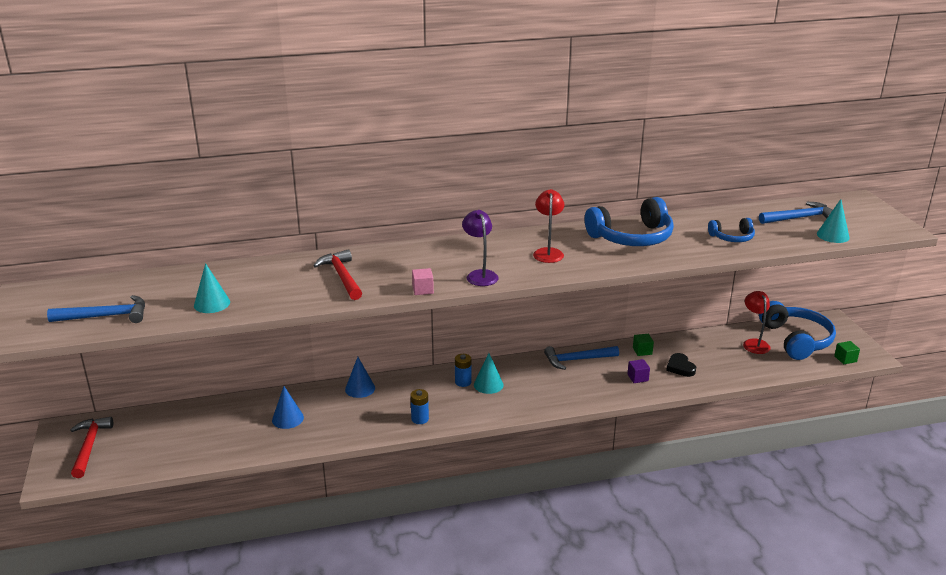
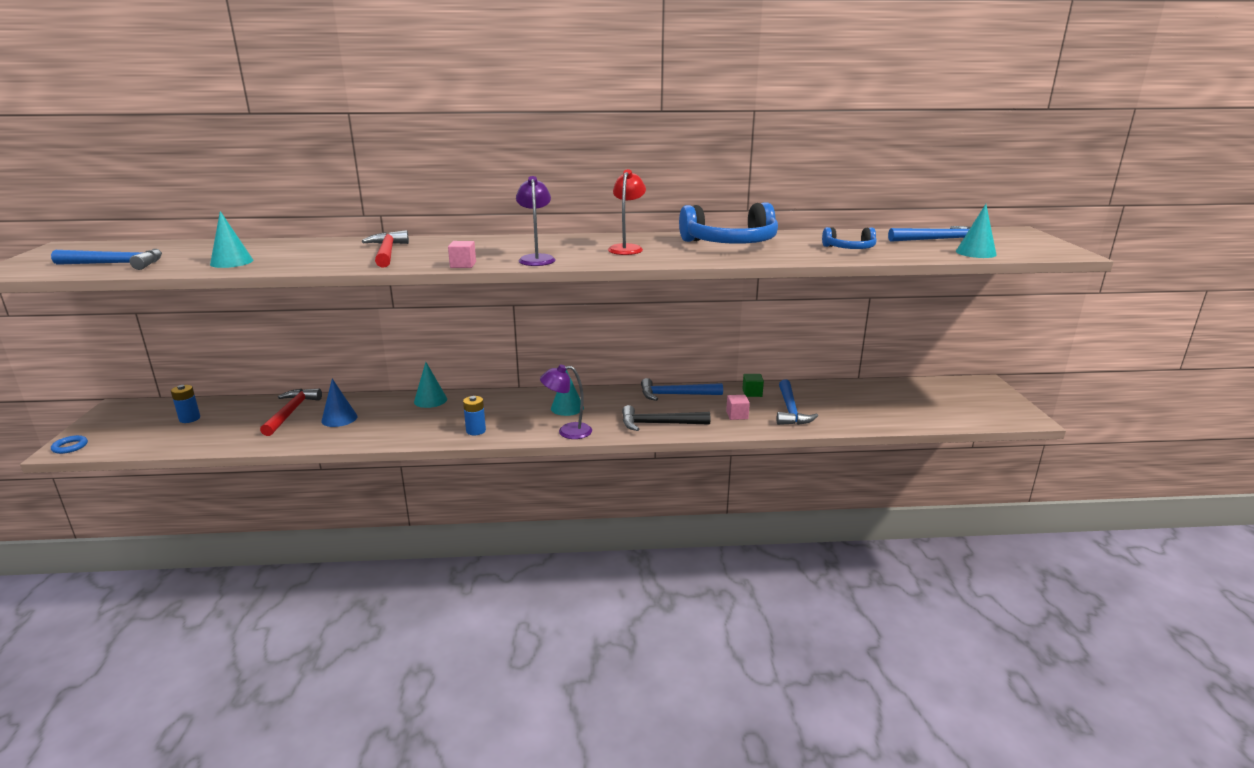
camera: 10 degrees right, 5 degrees down
red hammer [70,417,113,478] -> red hammer moved to [260,389,322,436]
blue cone [345,357,375,398] -> turquoise cone [414,362,447,408]
blue battery [455,354,471,387] -> blue battery moved to [171,385,200,423]
purple cube [628,359,650,383] -> pink cube [726,395,750,420]
black heart [666,353,696,377] -> blue hammer [777,379,818,425]
red lamp [743,291,770,354] -> none
blue headphones [759,301,836,360] -> none
green cube [834,341,860,364] -> none
none -> blue ring [51,435,88,454]
none -> purple lamp [540,364,592,439]
none -> black hammer [622,405,710,431]

